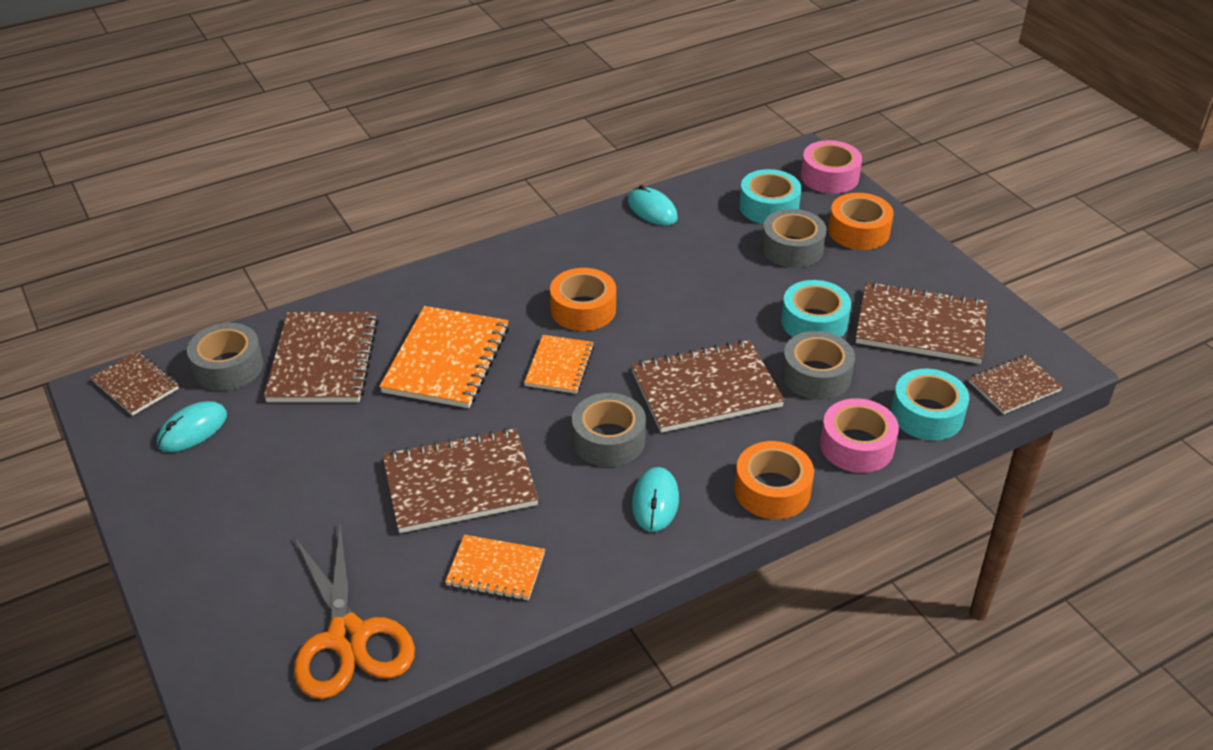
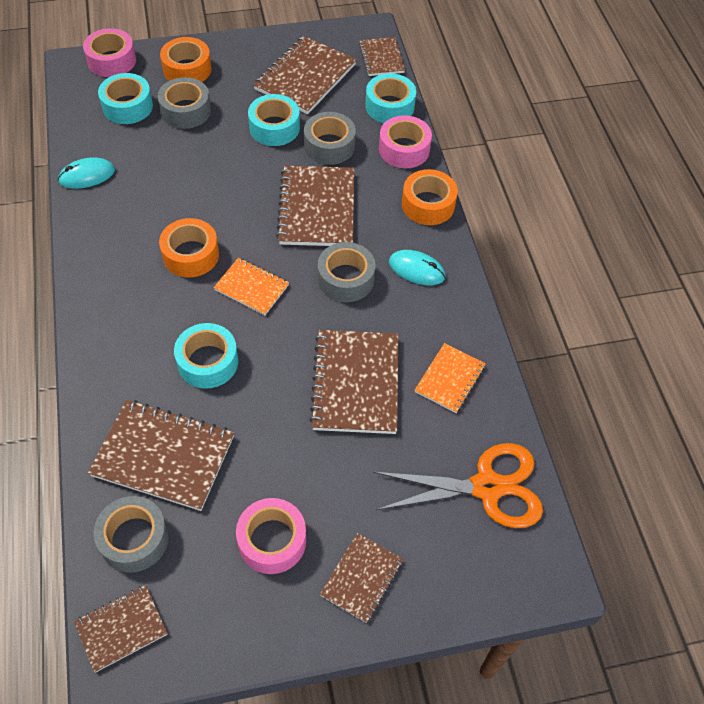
camera: 75 degrees left, 15 degrees up
turquoise mouse [157,401,227,452] -> none
orange notebook [379,306,509,408] -> turquoise tape [174,323,238,389]
none -> pink tape [236,498,306,574]
none -> brown notebook [320,533,403,623]

